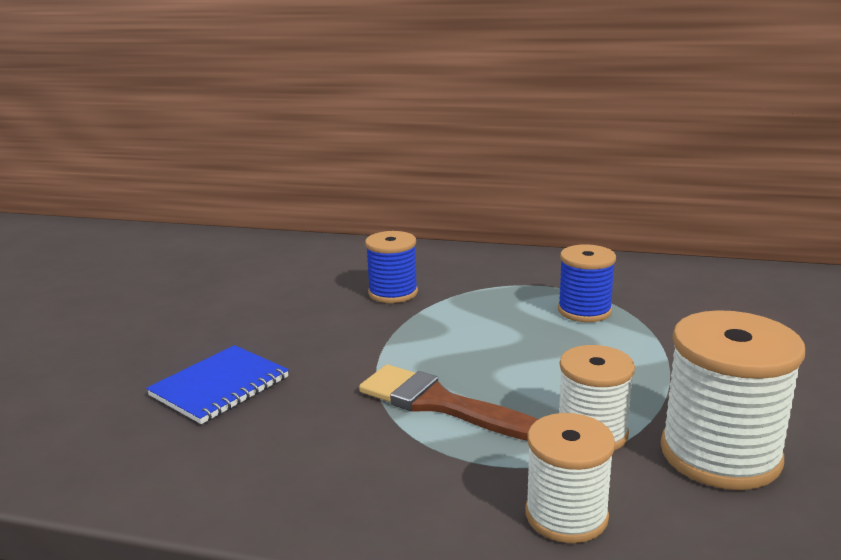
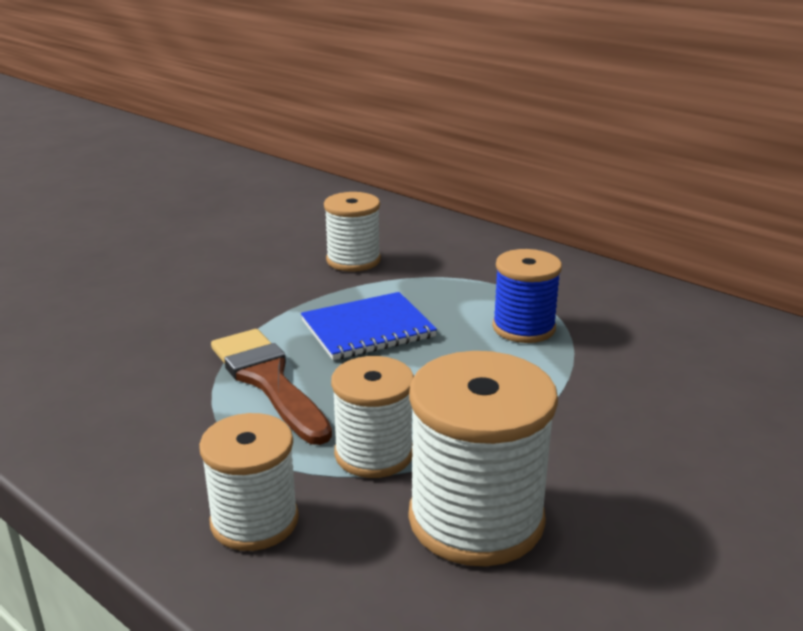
camera: 25 degrees right, 5 degrees up
blue notebook [146,345,289,424] -> blue notebook moved to [301,292,437,360]
blue spool [365,231,418,303] -> white spool [324,192,381,272]

